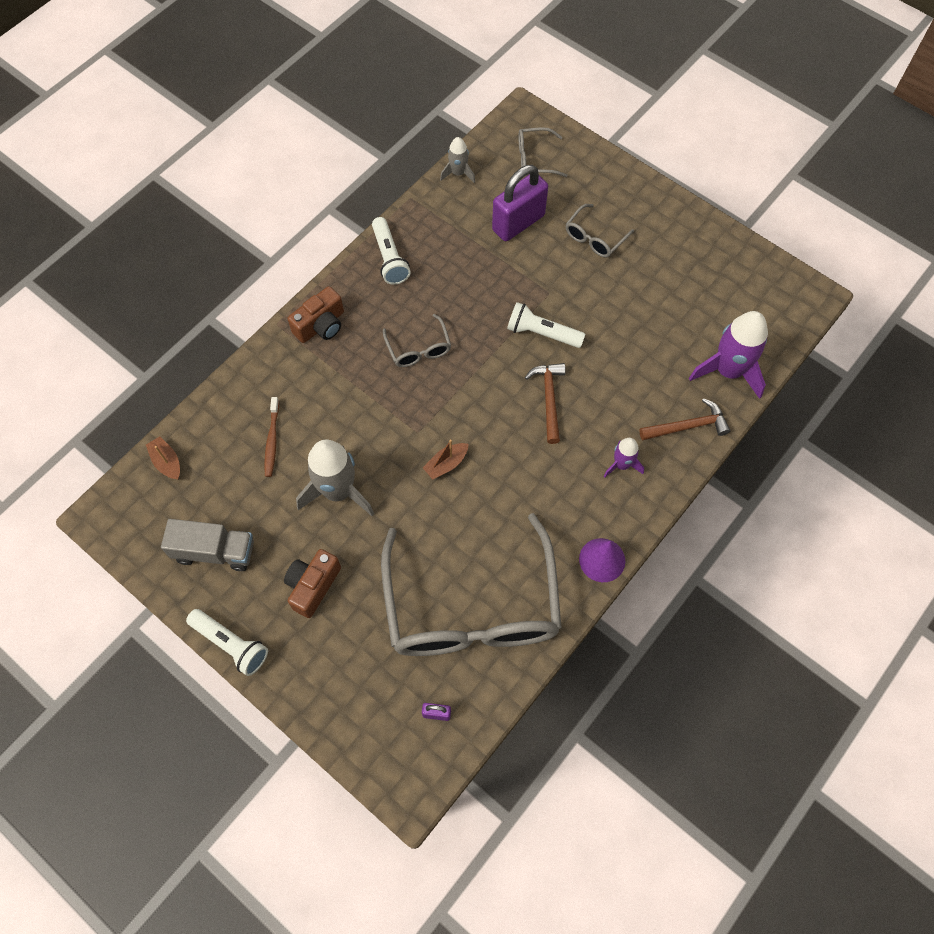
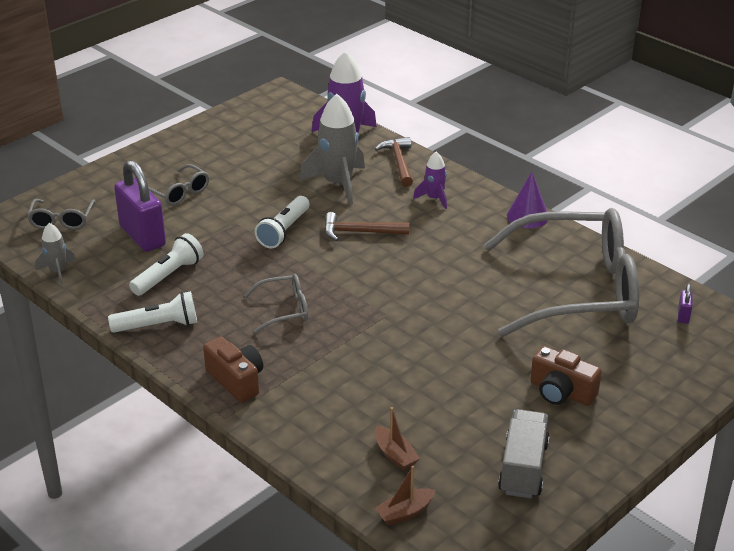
camera: 85 degrees left, 30 degrees down
white flashlight [186,609,268,676] -> white flashlight moved to [129,233,204,296]
brown toothbrush [264,397,279,477] -> none
grey rocket [296,440,374,516] -> grey rocket moved to [299,94,365,205]
brown boat [423,440,468,480] -> brown boat moved to [375,407,420,471]

